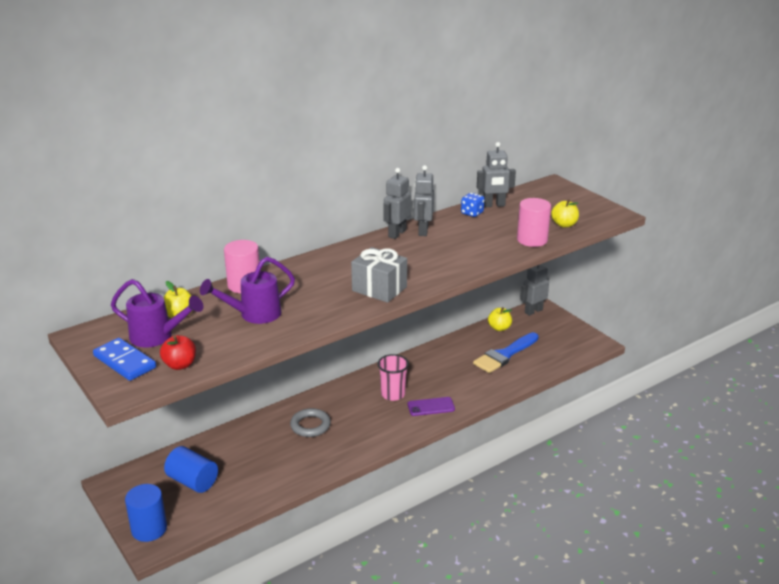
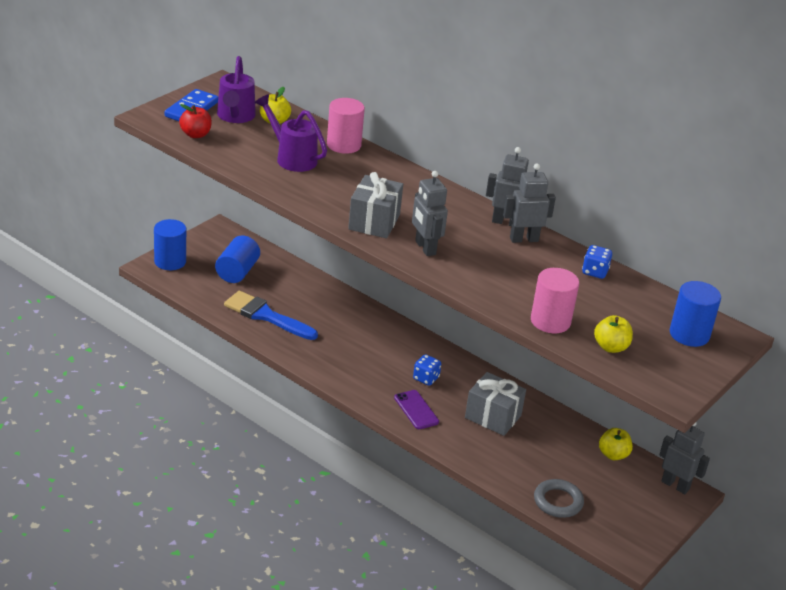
camera: 70 degrees right, 5 degrees up
grey ring [290,408,331,437] -> grey ring moved to [534,479,584,518]
pink cup [377,354,409,401] -> blue dice [413,354,441,386]
blue brush [473,332,539,373] -> blue brush moved to [224,291,318,340]
grey robot [477,142,516,207] -> grey robot moved to [412,171,448,256]
none -> grey gift [465,372,526,436]
none -> blue cylinder [670,281,721,347]

